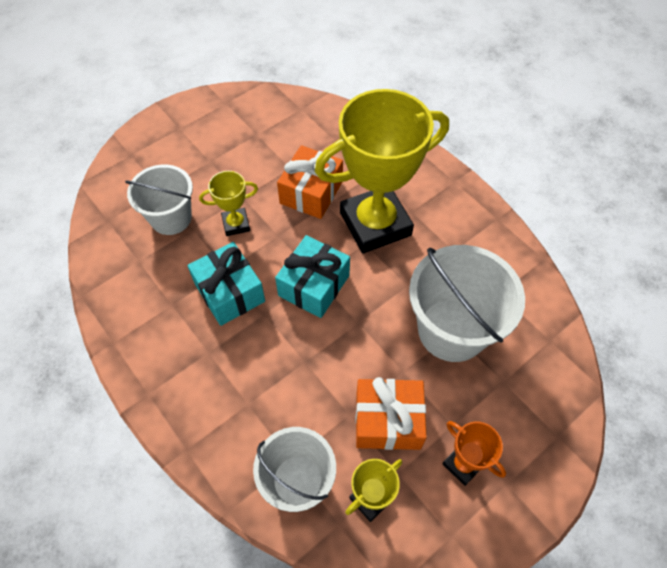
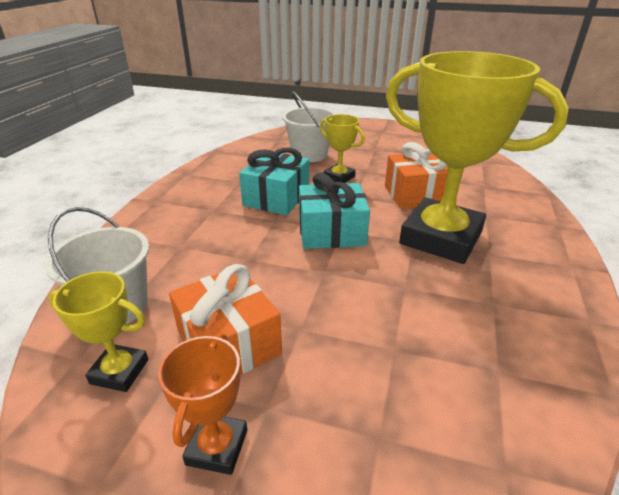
camera: 55 degrees right, 25 degrees down
white bucket [409,245,525,362] -> none

